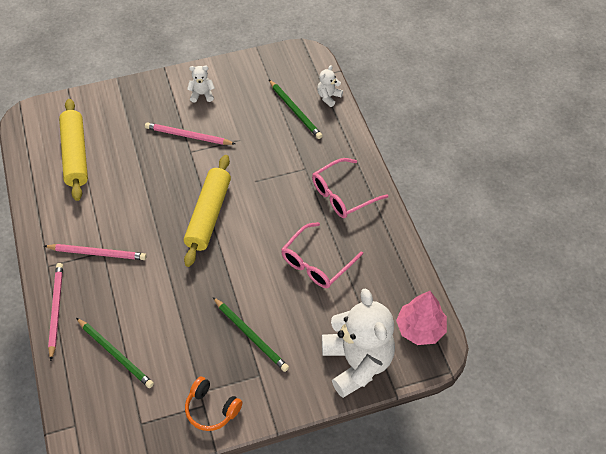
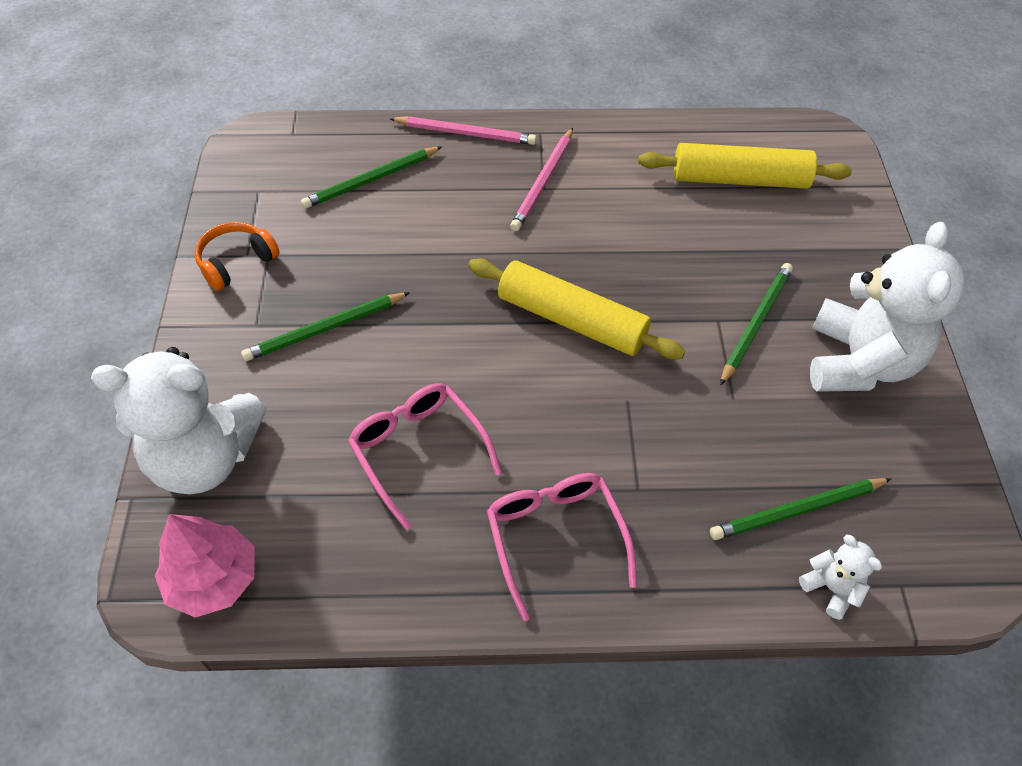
camera: 105 degrees right, 0 degrees up
pink pencil [145,122,235,145] -> green pencil [720,263,793,386]
white teddy bear [187,65,215,103] -> white teddy bear [810,222,965,392], size x2.34

